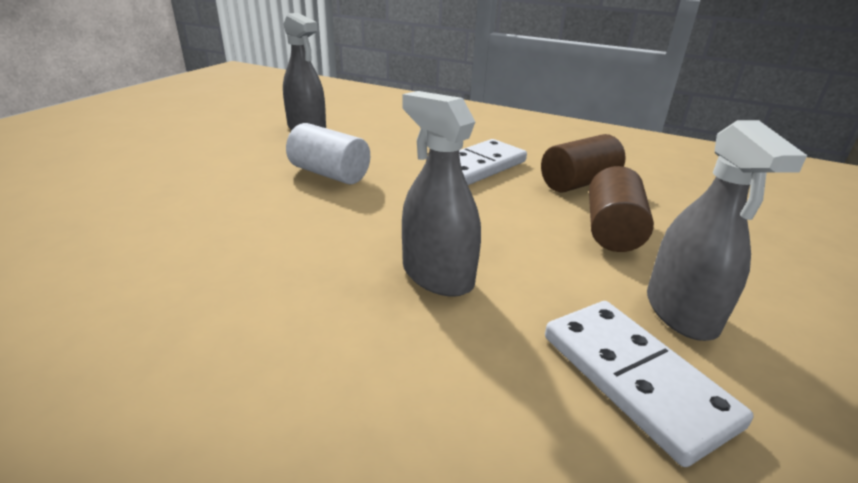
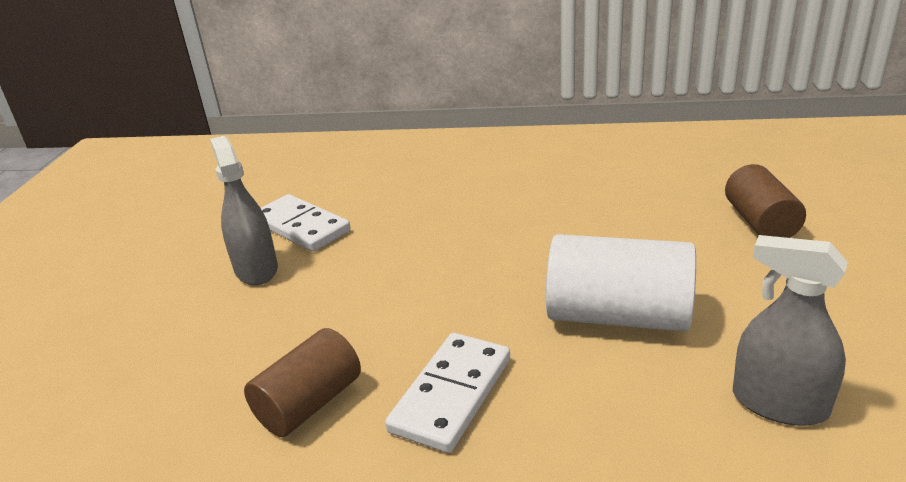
camera: 165 degrees right, 0 degrees up
white cylinder [286,123,370,184] -> white cylinder [546,234,696,332], size x1.51
grey spray bottle [402,91,481,297] -> none
brown cylinder [589,166,654,252] -> brown cylinder moved to [725,164,806,238]

